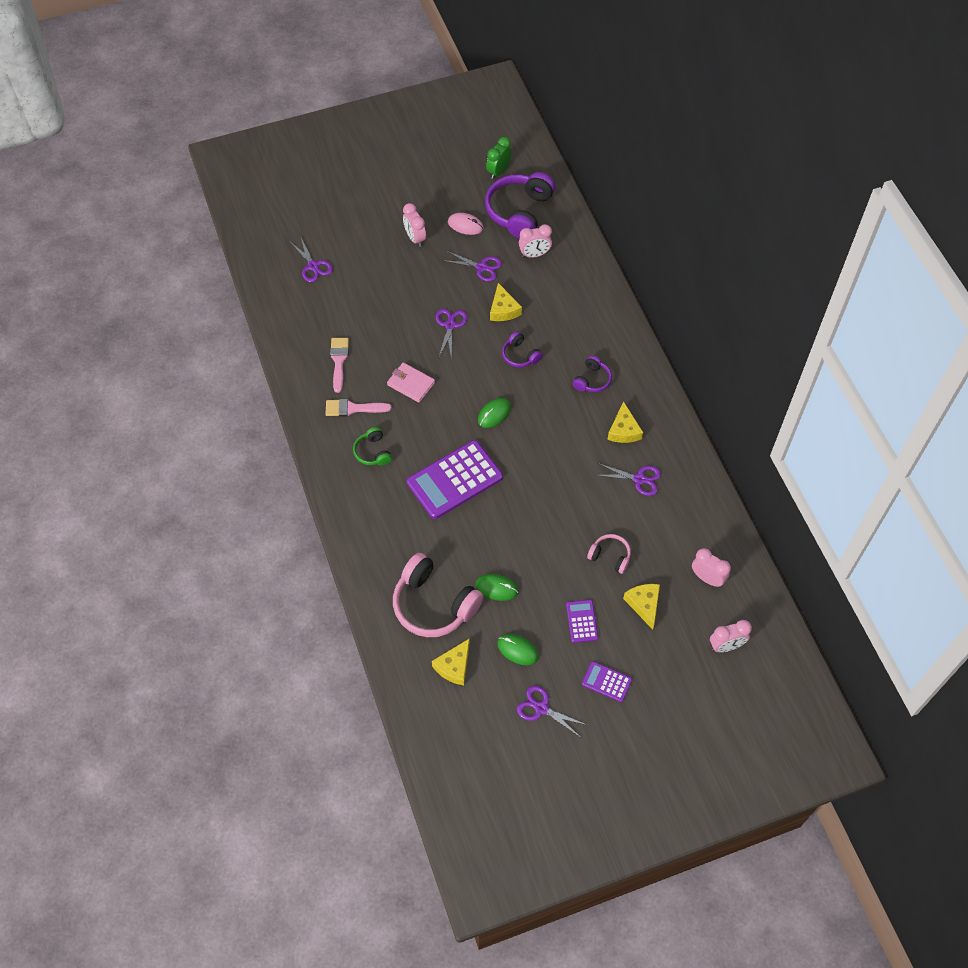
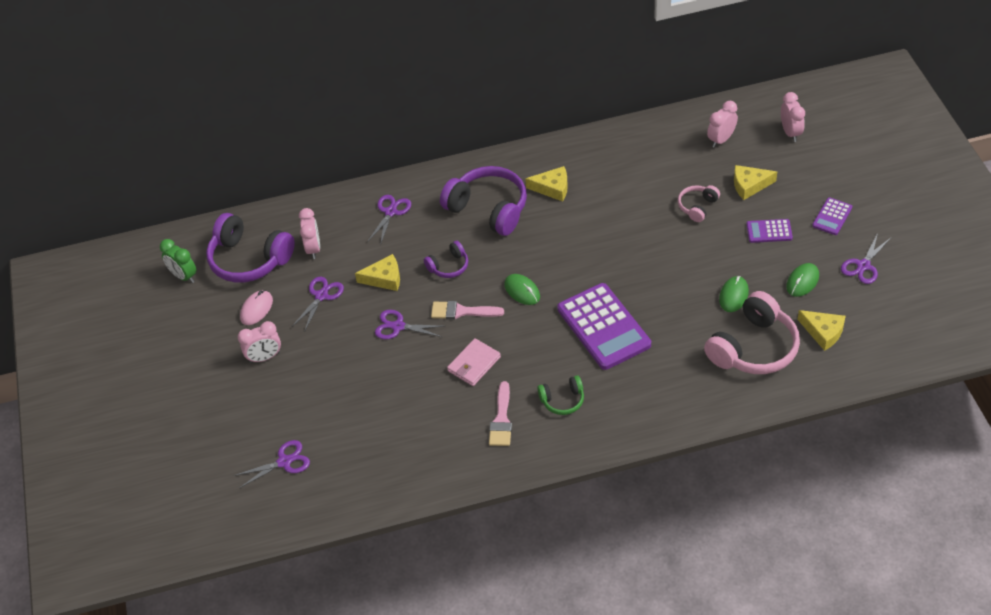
camera: 80 degrees left, 10 degrees down
pink brush [330,338,349,393] -> pink brush moved to [431,301,504,320]
purple headphones [573,355,612,392] -> purple headphones [440,166,527,236], size x1.99
purple scissors [596,463,661,496] -> purple scissors moved to [367,195,411,246]

